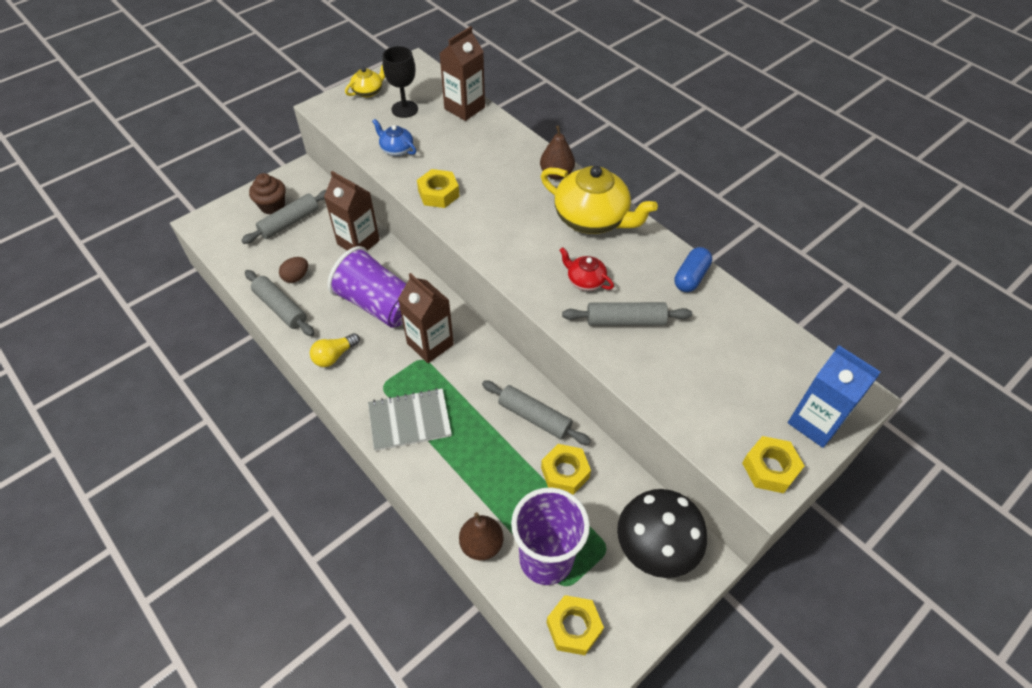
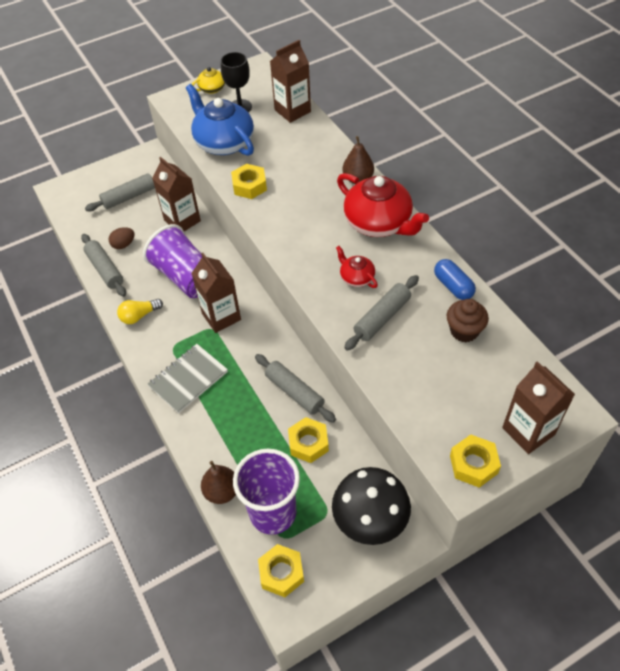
camera: 15 degrees right, 0 degrees up
brown cupcake [249,173,286,215] -> brown cupcake moved to [447,299,489,342]
grey notebook [368,388,452,451] -> grey notebook turned 45 degrees counterclockwise [147,344,228,413]
blue teapot [372,119,416,156] -> blue teapot [186,84,254,156], size x2.05
yellow teapot [541,166,658,234] -> red teapot [337,173,429,237]
grey rolling pin [562,302,692,326] -> grey rolling pin turned 60 degrees counterclockwise [344,275,419,351]
blue capsule [674,247,712,292] -> blue capsule turned 75 degrees counterclockwise [434,259,476,300]
blue carton [788,345,880,448] -> brown carton [502,361,575,454]

